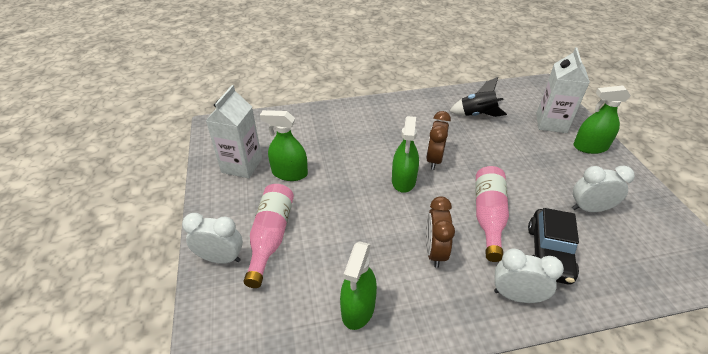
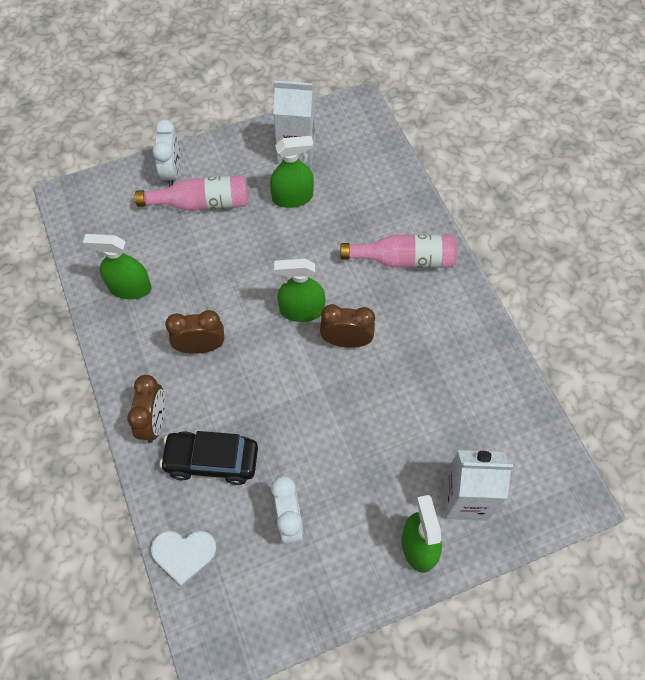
camera: 80 degrees right, 20 degrees up
green spray bottle [260,110,308,181] -> green spray bottle turned 75 degrees clockwise [270,136,314,208]
black rocket [450,77,507,117] -> none
pink bottle [475,166,509,262] -> pink bottle moved to [341,235,458,268]
white clock [494,249,564,303] -> brown clock [127,375,165,443]
none -> white heart [151,531,217,586]

